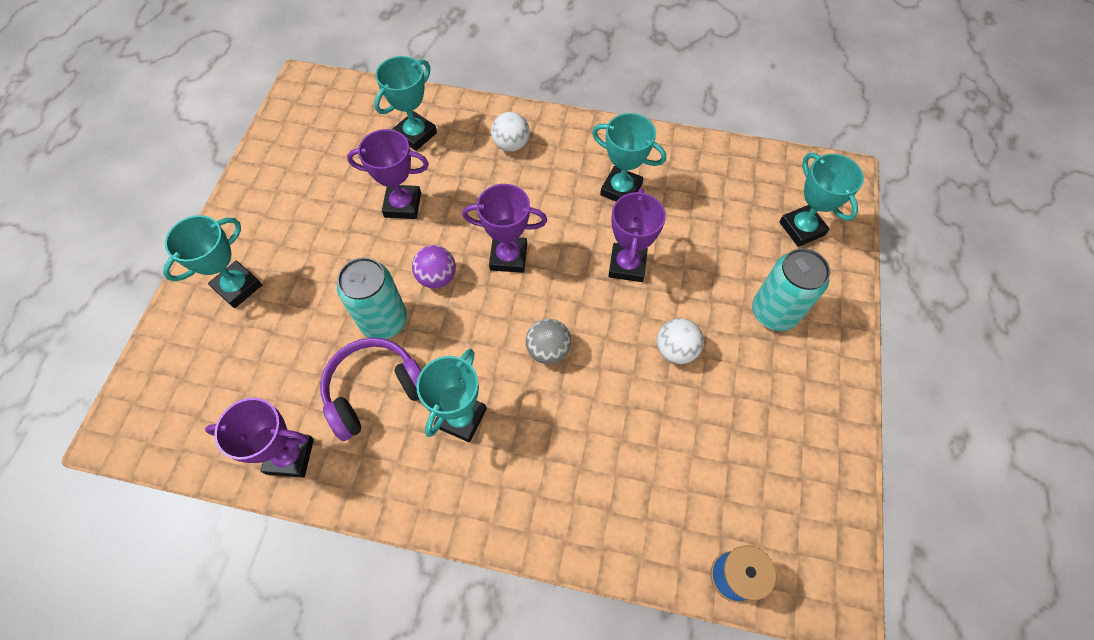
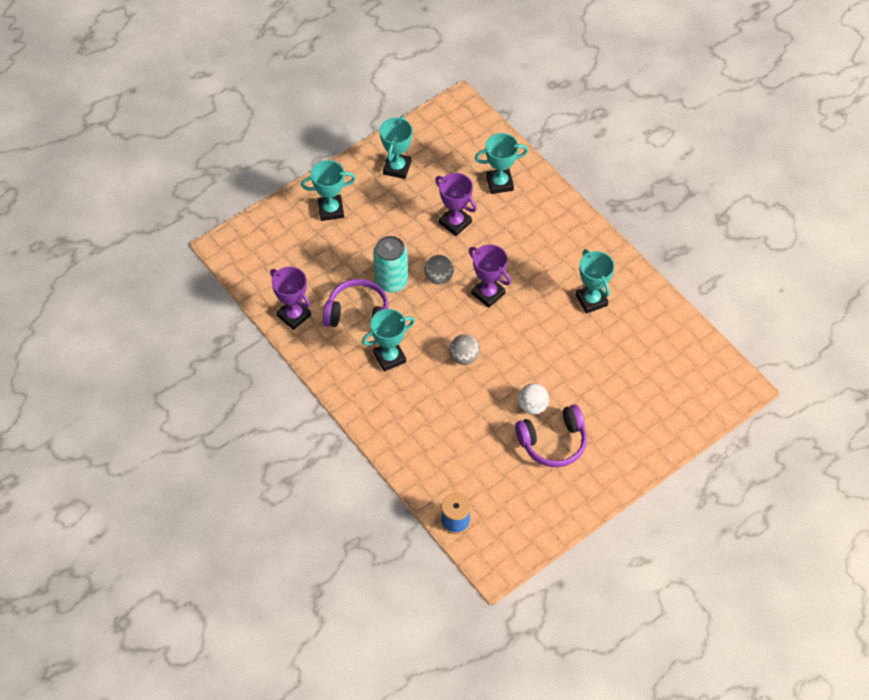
camera: 40 degrees right, 5 degrees down
purple ball [412,245,456,289] -> grey ball [424,255,454,284]
white ball [491,112,530,152] -> none
purple trophy [609,188,666,282] -> none
turquoise can [752,248,830,331] -> none
turquoise trophy [779,153,864,247] -> turquoise trophy moved to [380,116,413,179]
none -> purple headphones [515,405,587,467]

